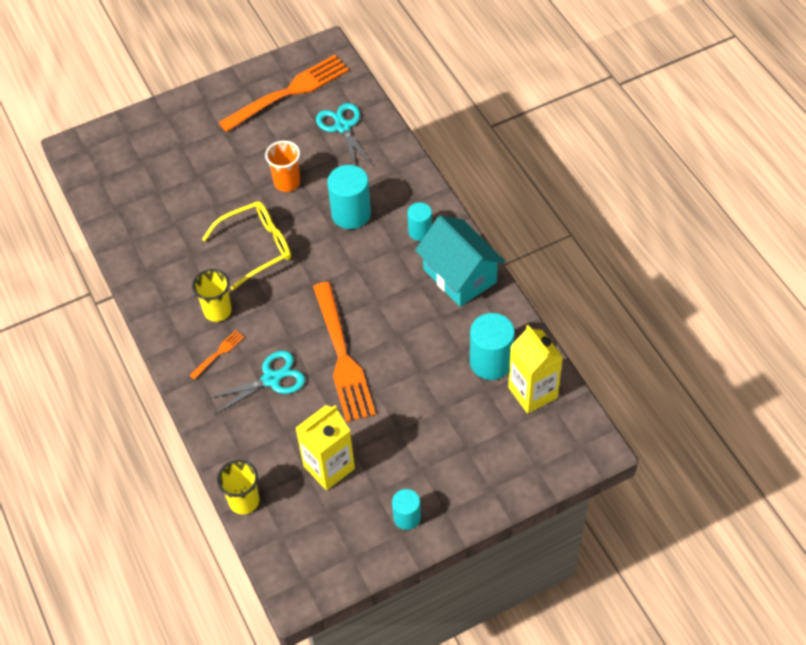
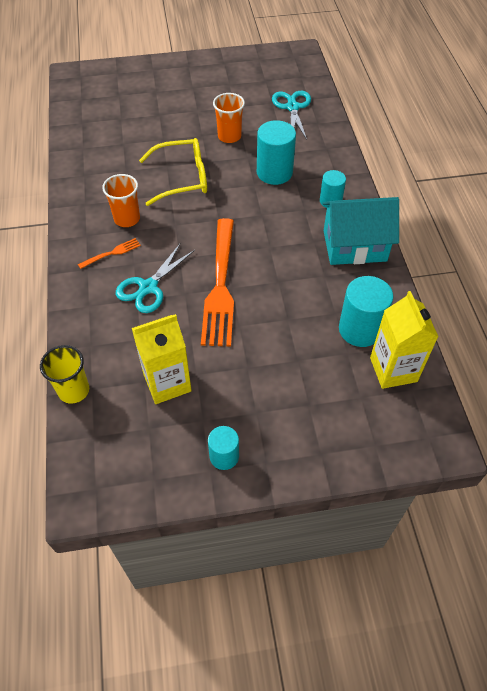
camera: 15 degrees right, 0 degrees up
yellow cup [192,269,232,322] -> orange cup [102,174,140,227]
turquoise scissors [206,351,305,415] -> turquoise scissors turned 135 degrees clockwise [116,243,195,313]
orange fork [218,55,349,132] -> none
turquoise house [415,216,505,307] -> turquoise house turned 75 degrees counterclockwise [322,197,399,265]

